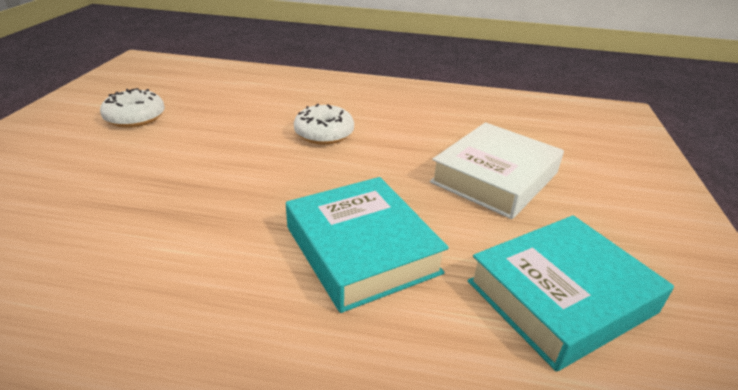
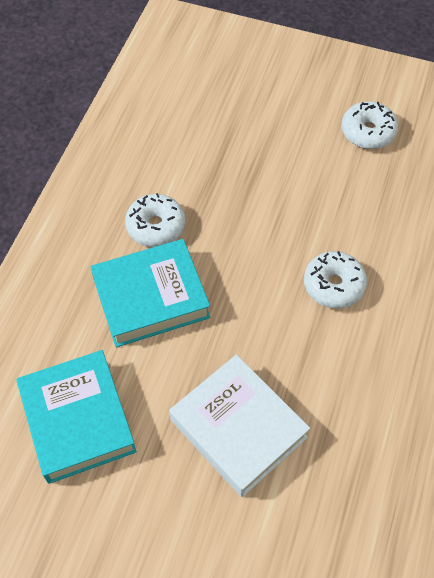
camera: 100 degrees right, 25 degrees up
none -> white donut [125,193,185,247]

